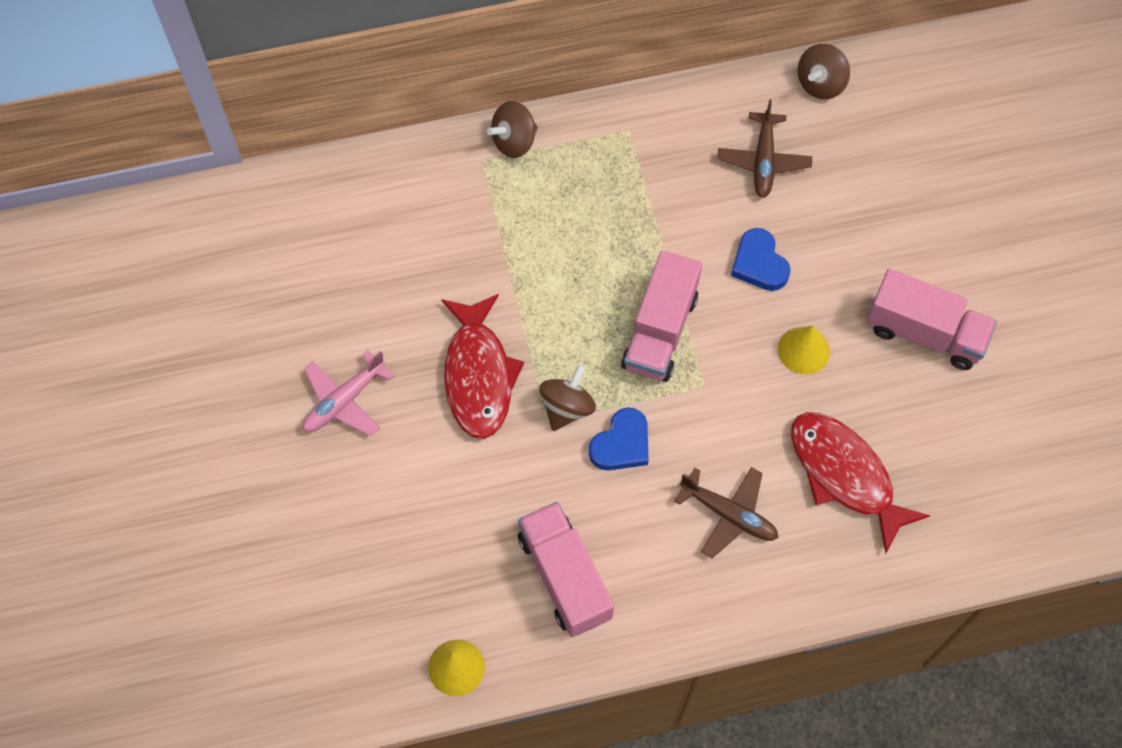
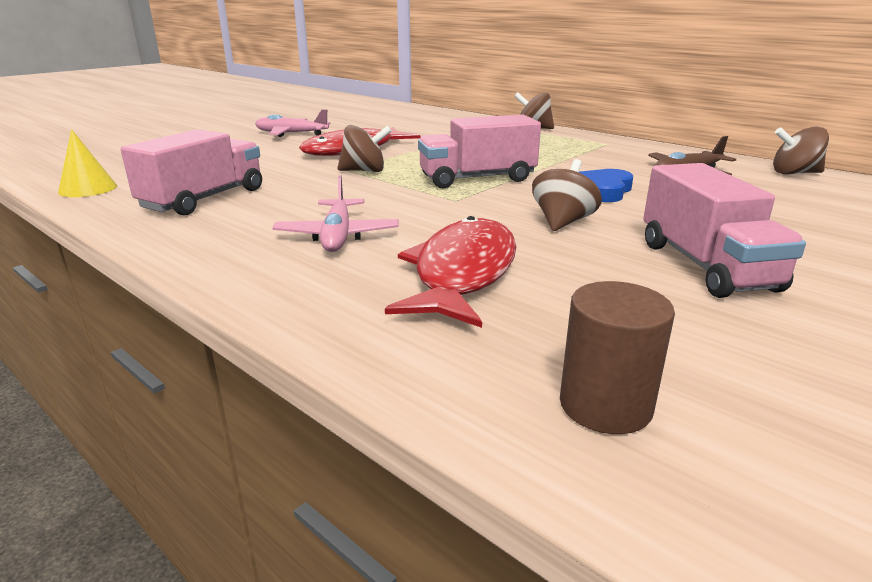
camera: 55 degrees right, 40 degrees down
blue heart [589,407,648,471] -> none
brown plane [674,467,778,558] -> pink plane [272,175,399,252]
yellow cone [778,326,830,375] -> brown spinning top [532,159,602,231]
none -> brown cylinder [560,281,675,434]

